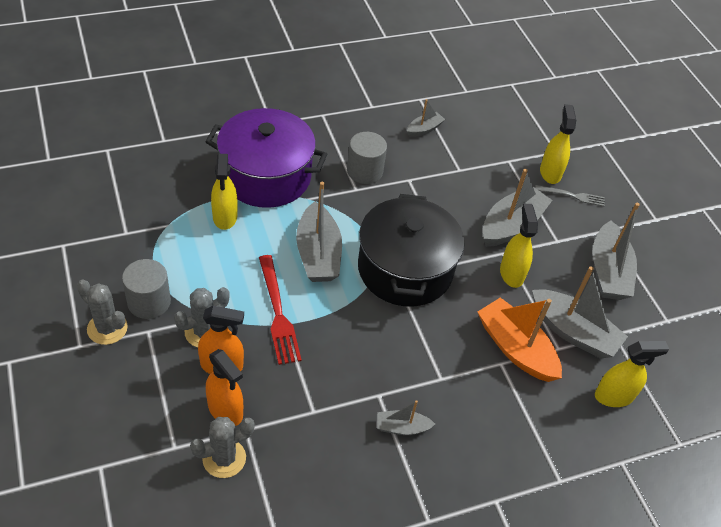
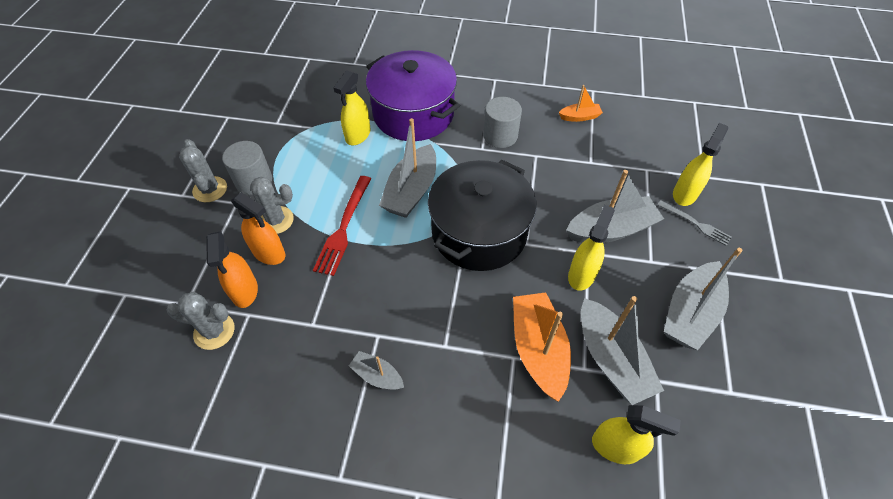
camera: 35 degrees right, 5 degrees up
grey boat [407,99,445,137] -> orange boat [559,85,603,122]

